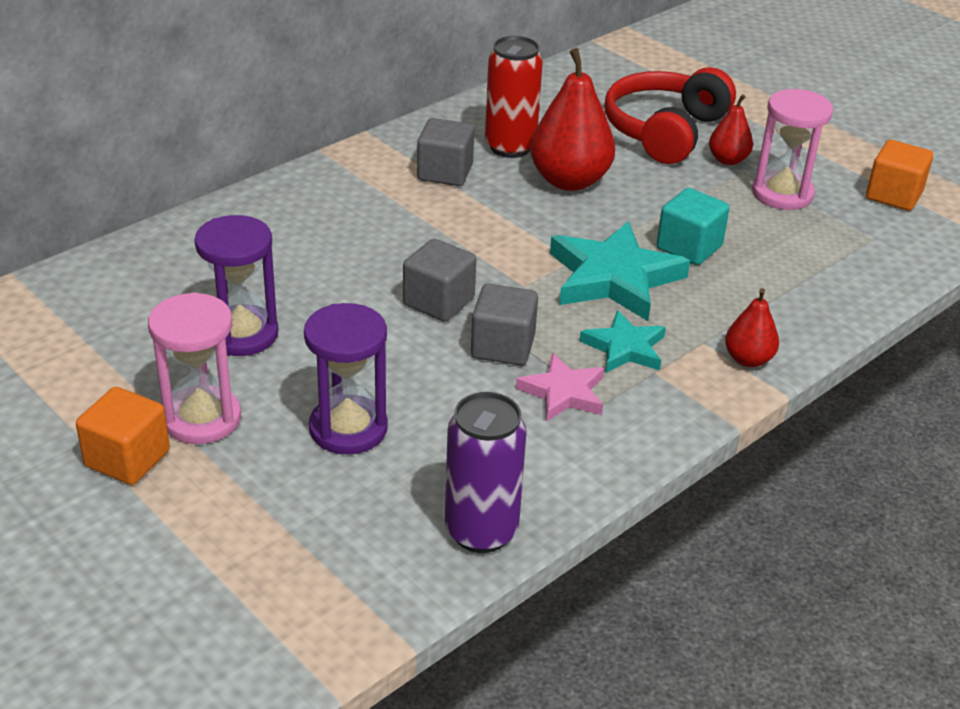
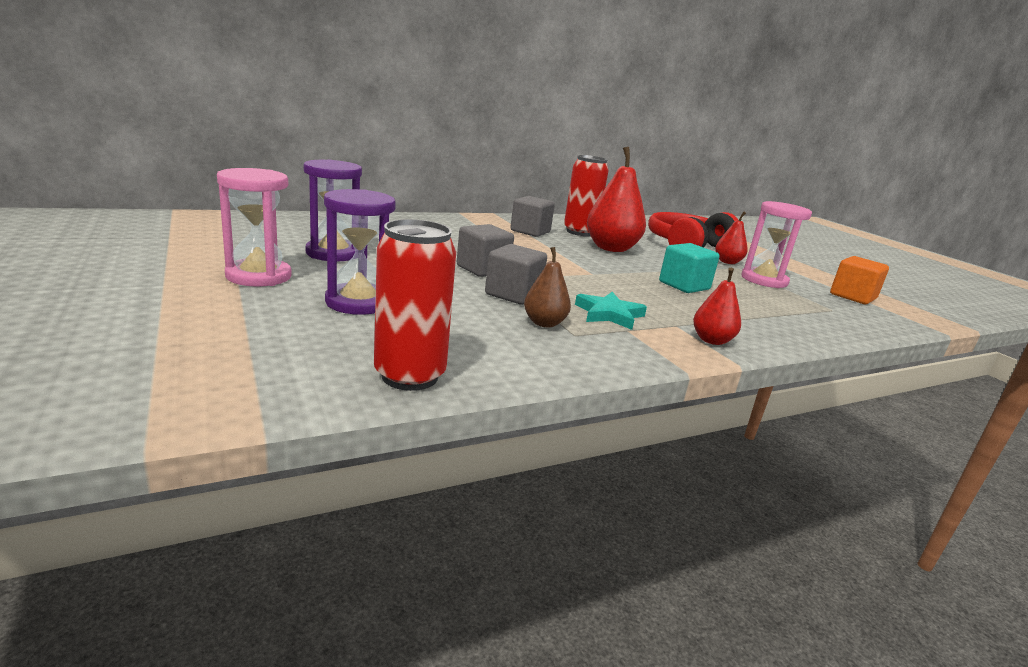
camera: 15 degrees right, 15 degrees down
orange cube [76,387,170,485] -> none
purple can [445,392,527,553] -> red can [374,219,456,391]
pink star [516,353,604,422] -> brown pear [524,247,571,327]
turquoise star [550,221,690,321] -> none

